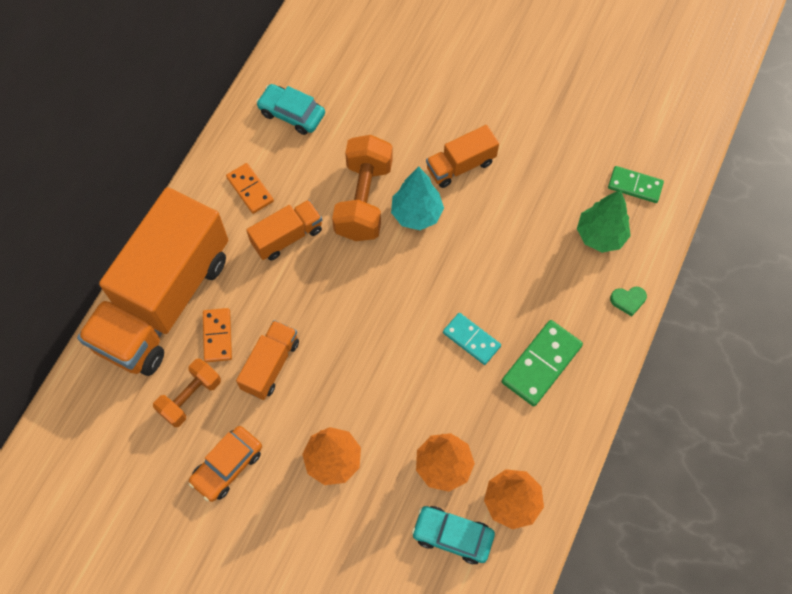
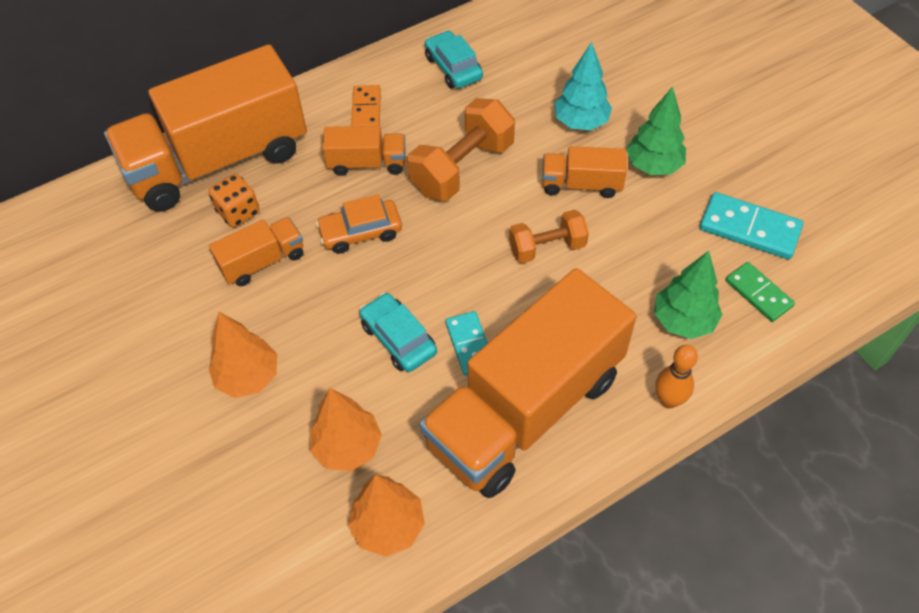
camera: 35 degrees right, 10 degrees down
orange dumbbell [153,358,221,427] -> orange dumbbell moved to [509,210,589,263]
orange car [189,426,262,502] -> orange car moved to [316,194,402,254]
orange domino [203,308,232,362] -> orange dice [209,174,260,227]
turquoise tree [391,167,444,230] -> turquoise tree moved to [554,42,612,130]
turquoise car [412,506,495,564] -> turquoise car moved to [359,293,437,372]
green domino [502,320,583,406] -> orange truck [420,268,636,498]
green heart [610,287,647,316] -> orange bowling pin [655,345,698,409]
none -> green tree [626,87,686,175]
none -> turquoise domino [700,192,803,259]

